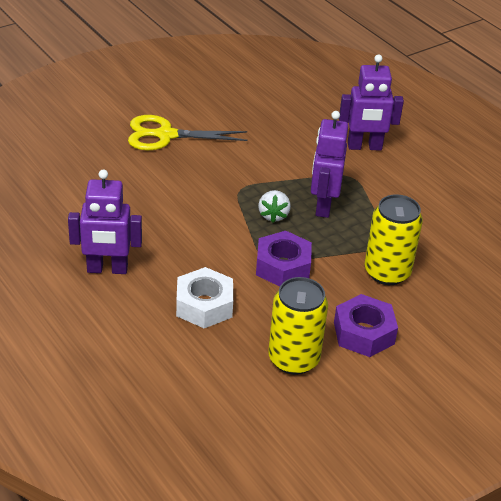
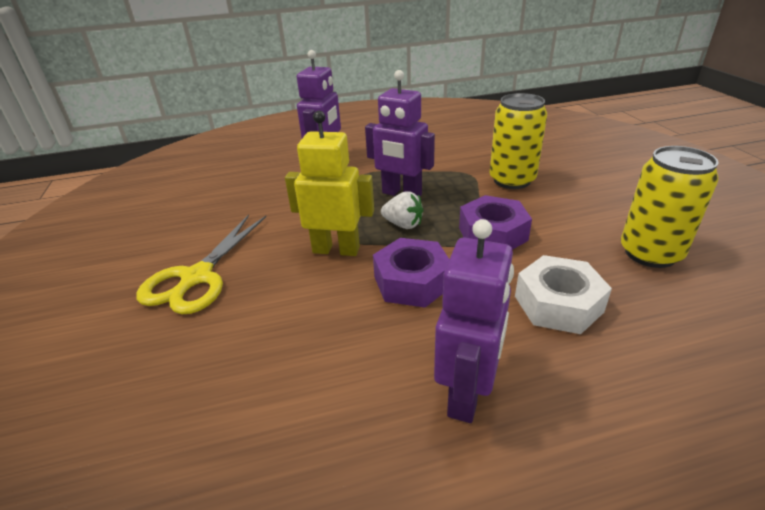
camera: 65 degrees left, 5 degrees down
purple nut [334,294,398,357] -> purple nut moved to [373,238,449,308]
none -> yellow robot [285,110,374,256]

